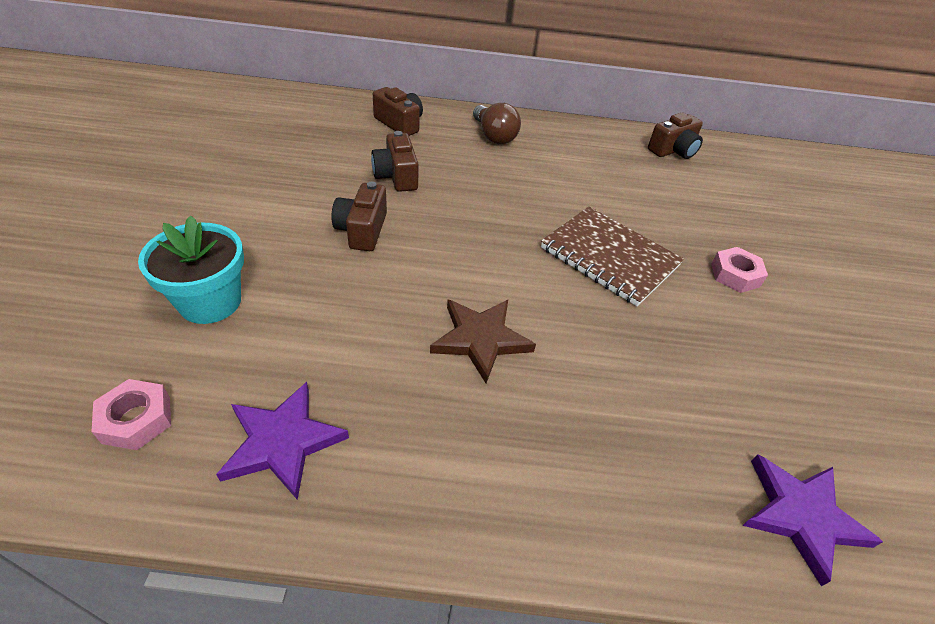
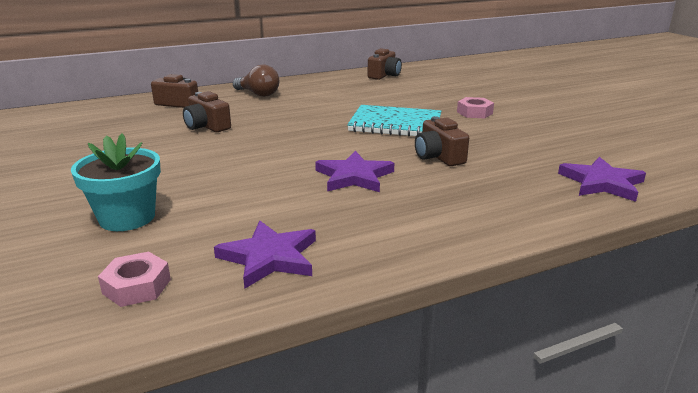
camera: 25 degrees left, 20 degrees down
brown camera [332,182,387,251] -> brown camera moved to [415,116,469,166]
brown star [430,300,536,383] -> purple star [315,151,394,192]
brown notebook [541,206,684,307] -> turquoise notebook [347,105,441,137]

